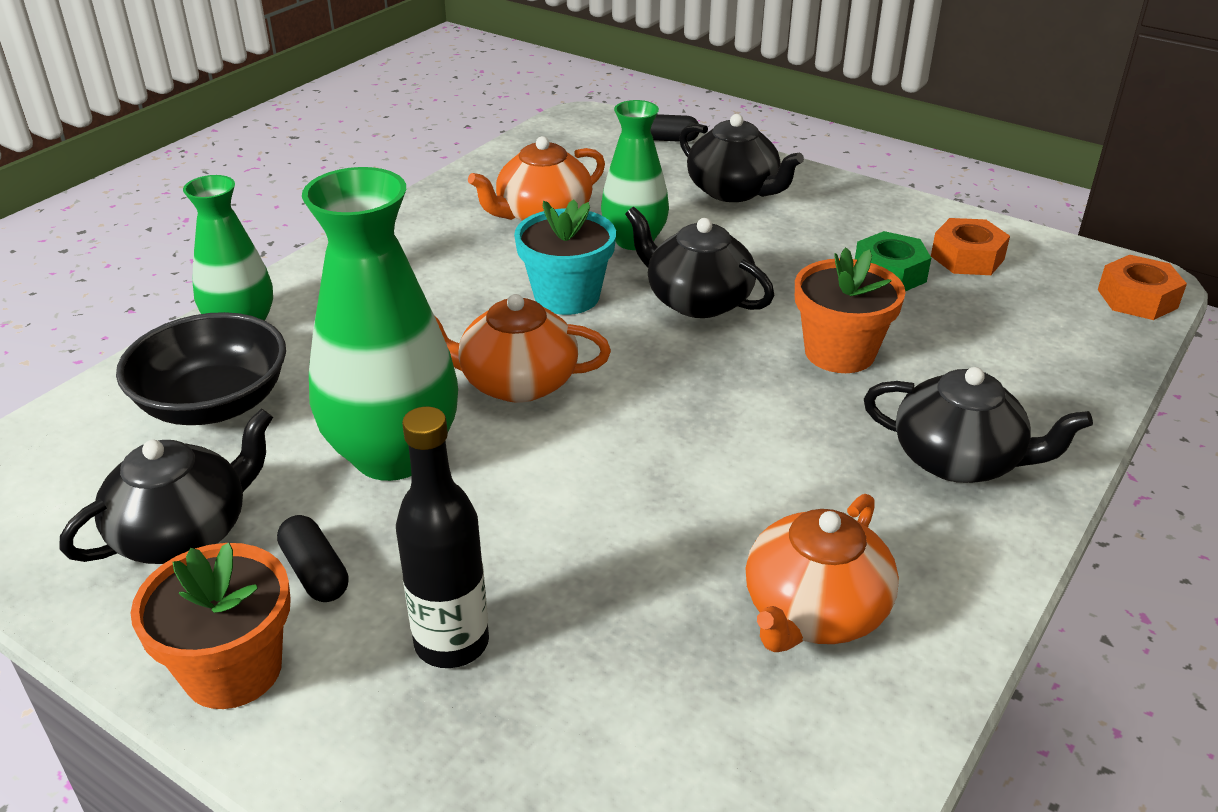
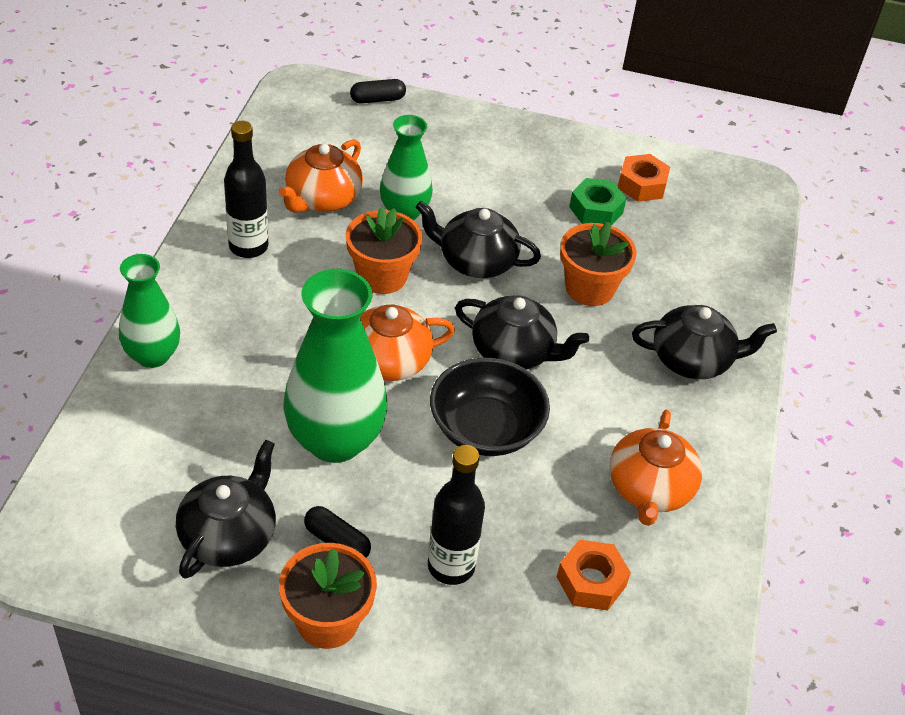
camera: 25 degrees left, 10 degrees up
black bowl [116,312,286,425] -> black bowl moved to [430,358,550,456]
turquoise flower pot [514,200,616,315] -> orange flower pot [346,207,423,294]
black teapot [679,114,804,202] -> black teapot moved to [455,295,589,369]
orange nut [1098,255,1187,320] -> orange nut moved to [557,540,631,611]
none -> black bottle [224,121,268,258]

